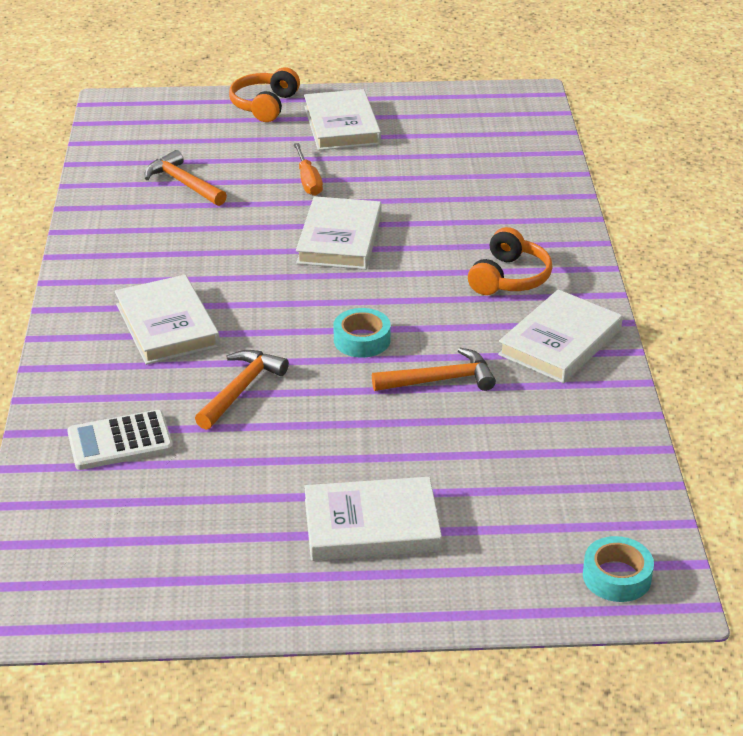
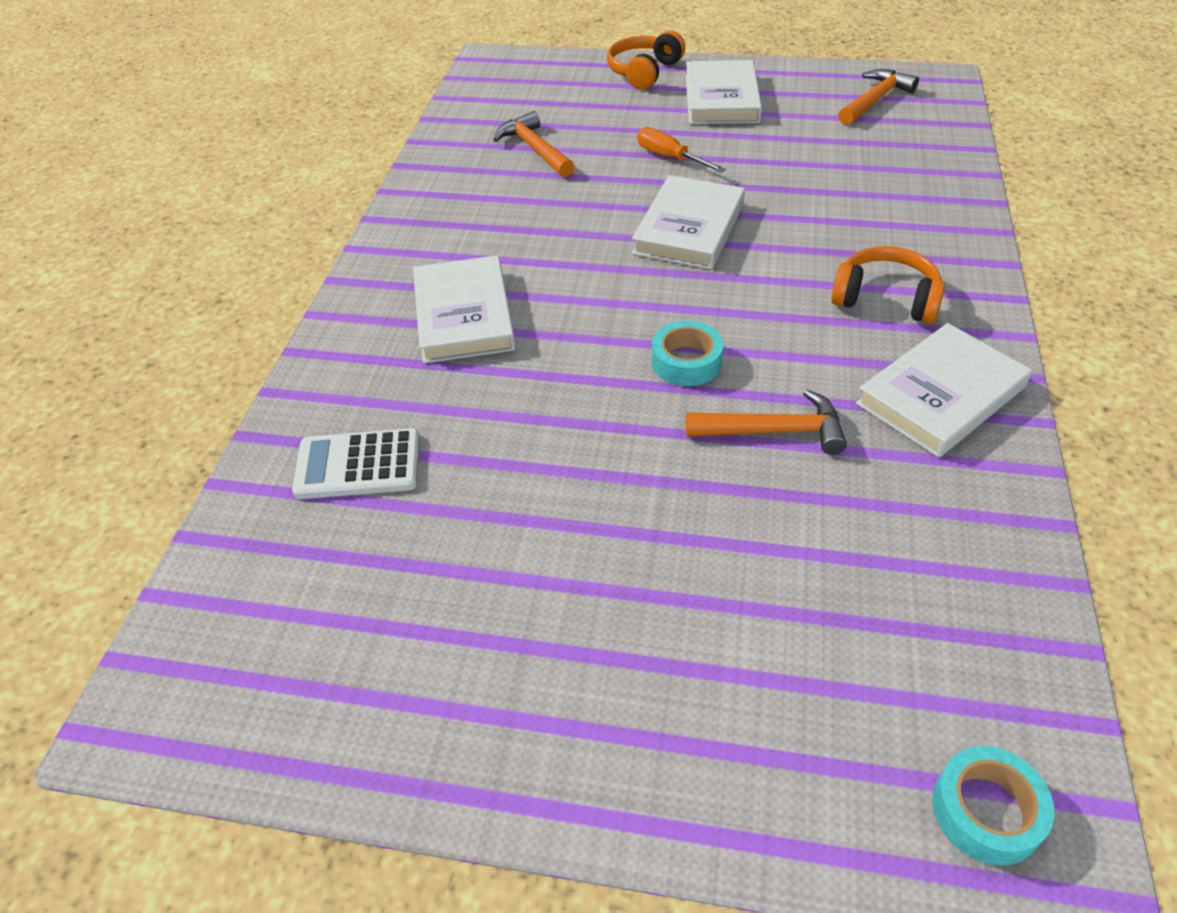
camera: 15 degrees right, 10 degrees up
orange hammer [195,350,289,430] -> orange hammer moved to [838,69,919,125]
orange screwdriver [293,143,323,196] -> orange screwdriver turned 135 degrees clockwise [637,127,726,173]
white book [304,477,442,561] -> none
orange headphones [468,227,552,295] -> orange headphones turned 105 degrees counterclockwise [831,246,945,324]

